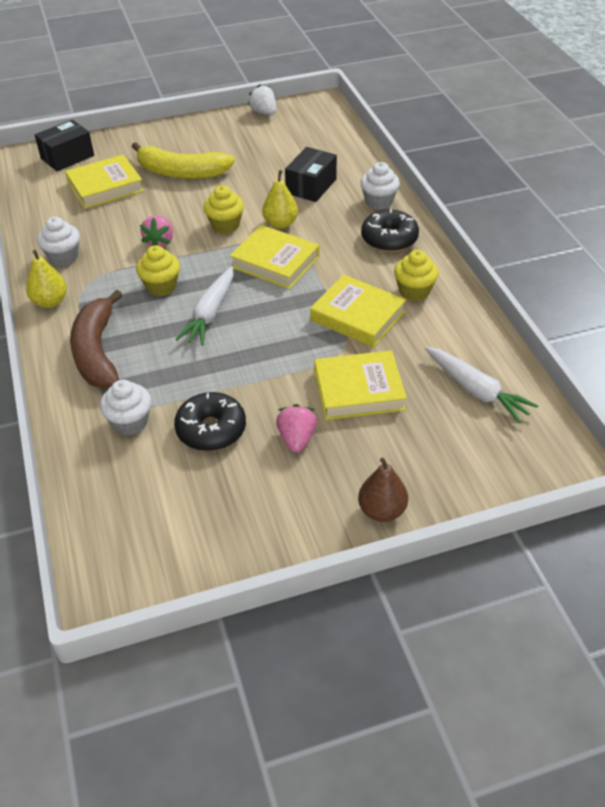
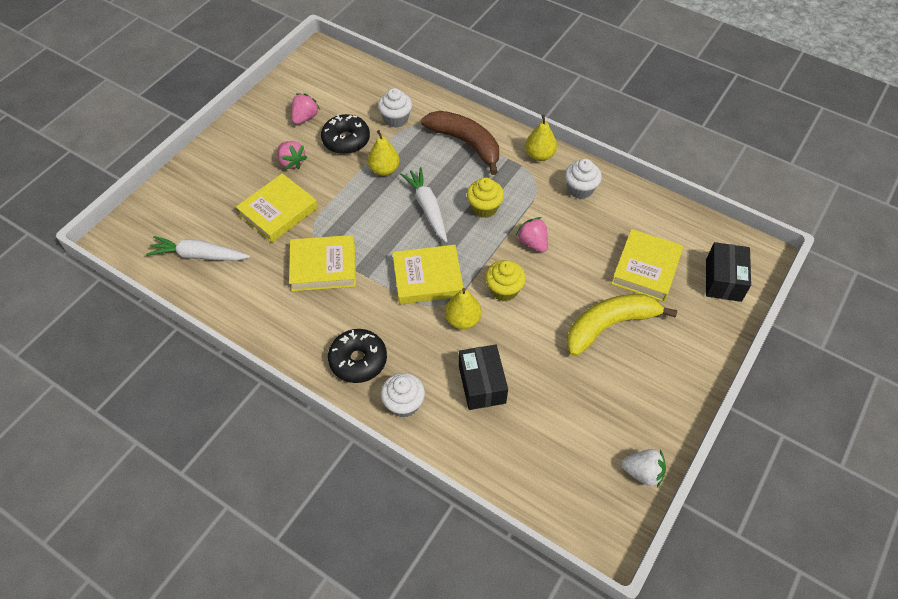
camera: 140 degrees right, 10 degrees up
brown pear [358,458,408,522] -> none
yellow cupcake [394,250,439,301] -> none
none -> pink strawberry [291,93,320,125]
none -> yellow pear [368,130,400,176]

